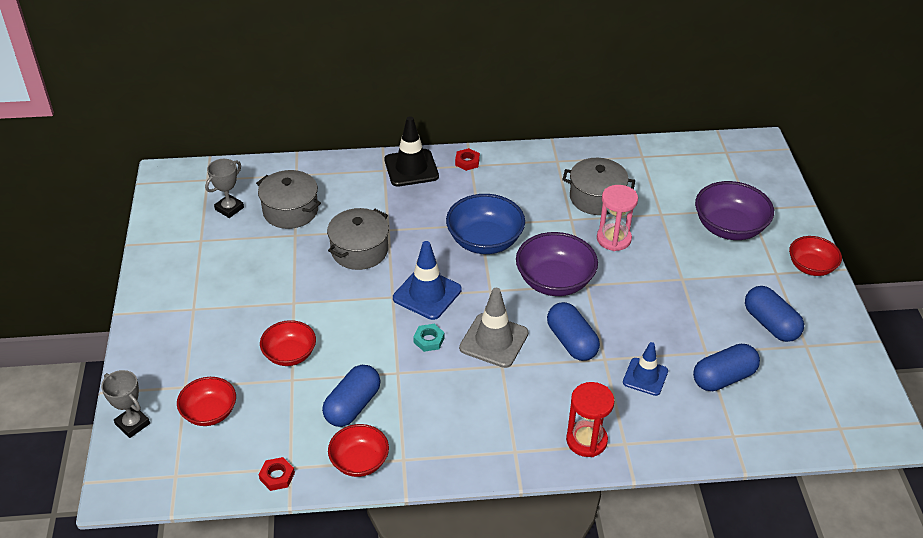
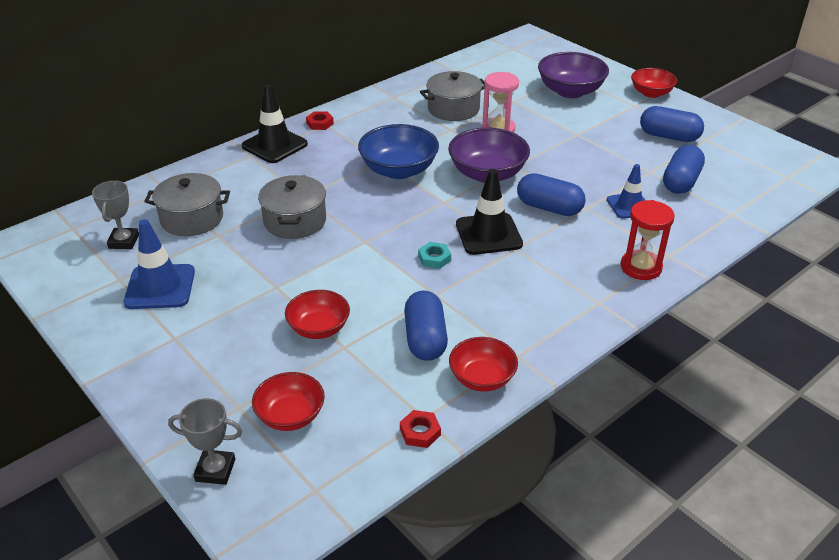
camera: 35 degrees left, 5 degrees down
blue traffic cone [393,241,462,320] -> blue traffic cone moved to [123,219,195,309]
grey traffic cone [459,288,528,368] -> black traffic cone [456,169,523,255]

